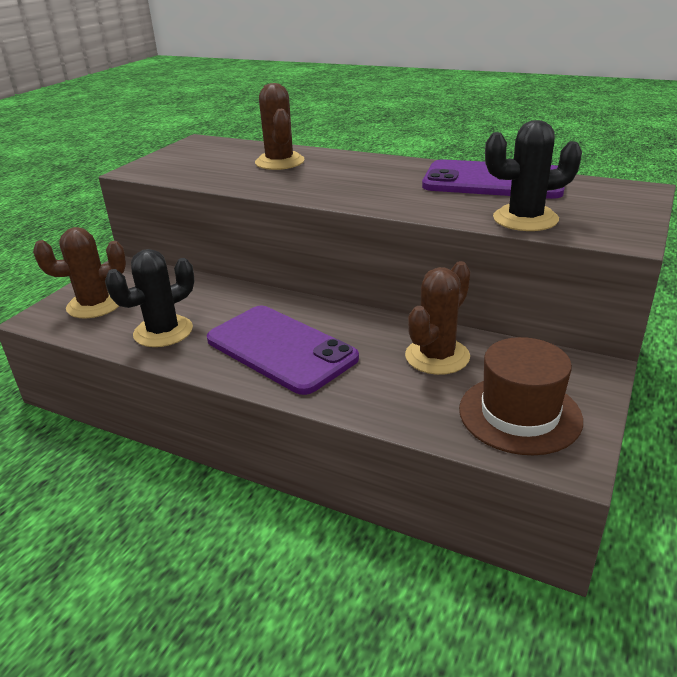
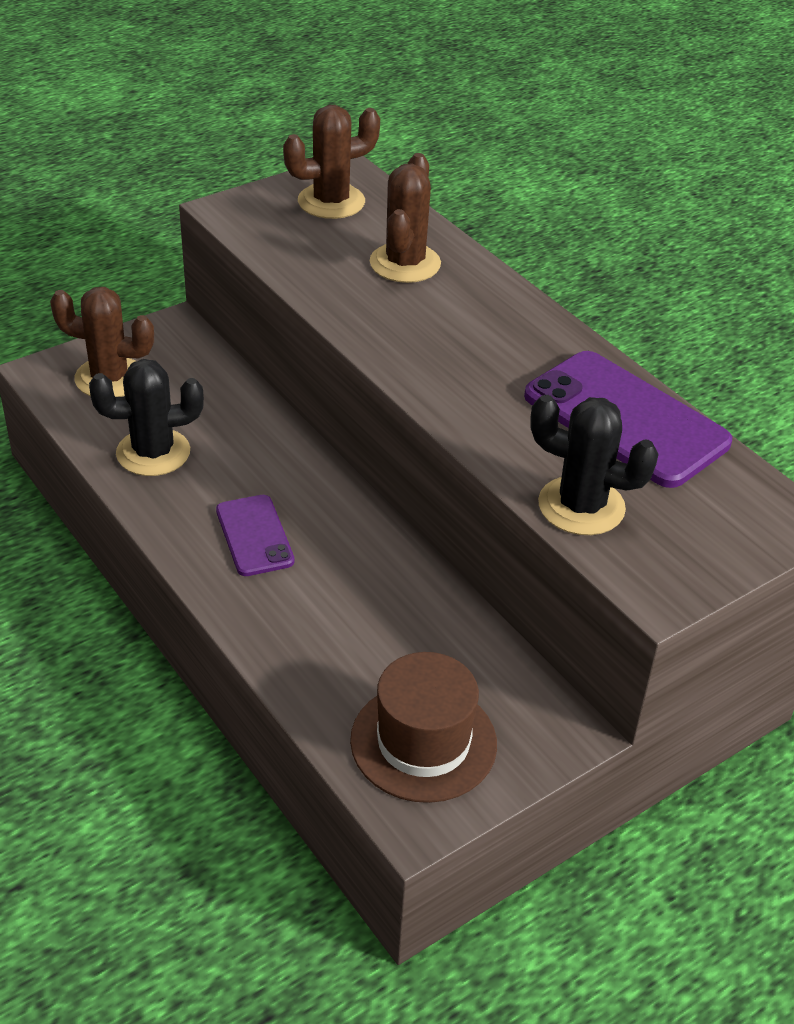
camera: 25 degrees right, 10 degrees up
purple phone [207,306,359,395] -> purple phone [216,495,294,576], size x0.56
brown cactus [405,261,471,375] -> brown cactus moved to [283,105,380,219]

